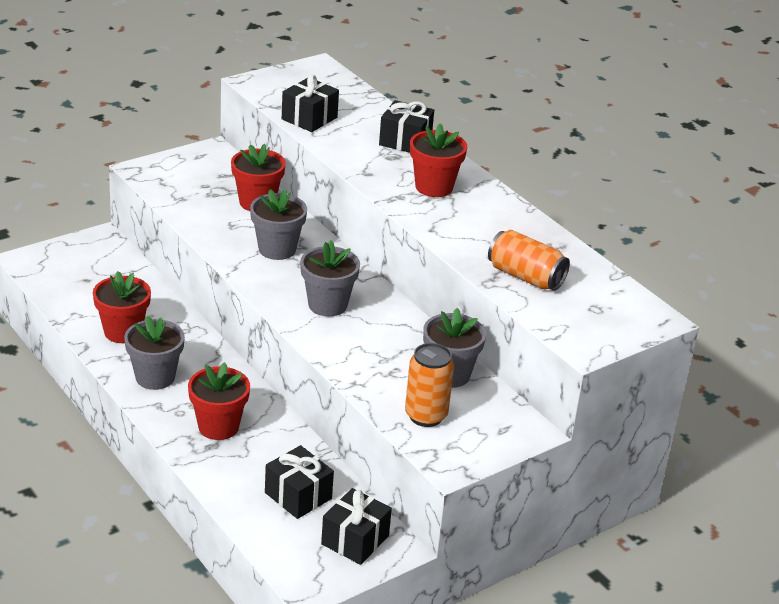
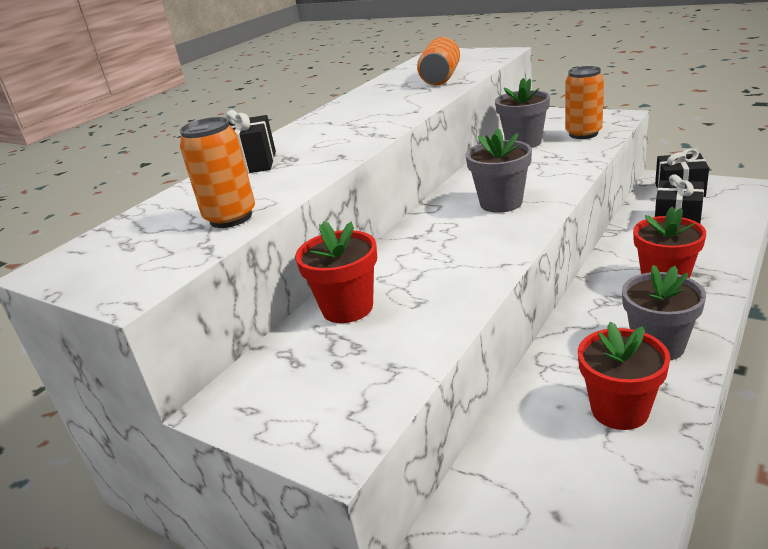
camera: 105 degrees left, 5 degrees down
grey flower pot [250,189,307,260] -> none
black gift [282,75,339,132] -> orange can [180,117,255,228]
red flower pot [410,124,467,197] -> none

